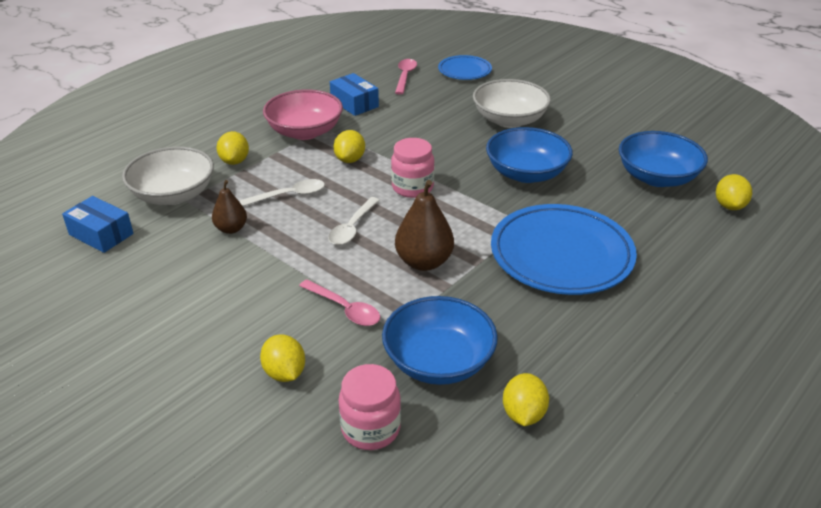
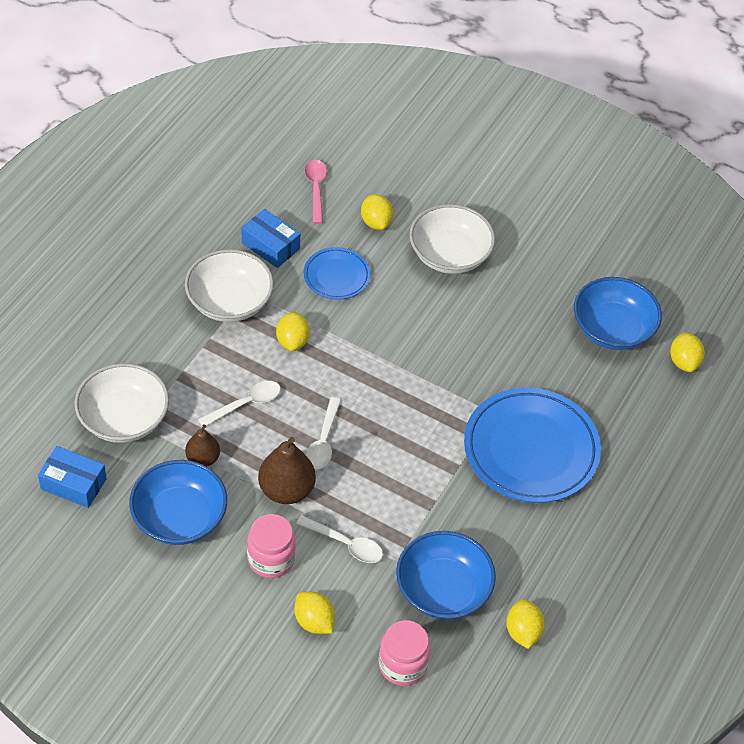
camera: 15 degrees left, 15 degrees up
yellow lemon [217,131,249,165] -> yellow lemon moved to [361,194,393,230]
pink bowl [263,89,343,140] -> white bowl [185,249,274,322]
pink spoon [299,280,380,326] -> white spoon [296,515,383,563]
pink jar [391,138,435,198] -> pink jar moved to [247,514,296,578]
brown pear [395,180,454,271] -> brown pear moved to [258,437,316,504]
blue plate [438,55,492,80] -> blue plate moved to [303,247,370,300]
blue bowl [486,127,573,183] -> blue bowl moved to [129,460,227,545]

